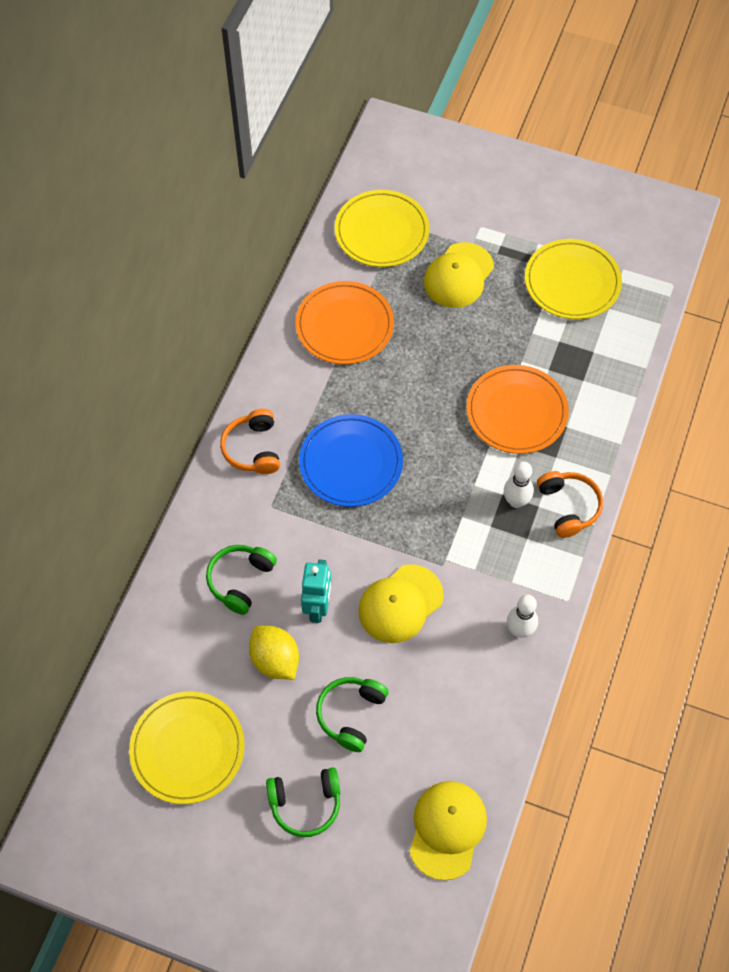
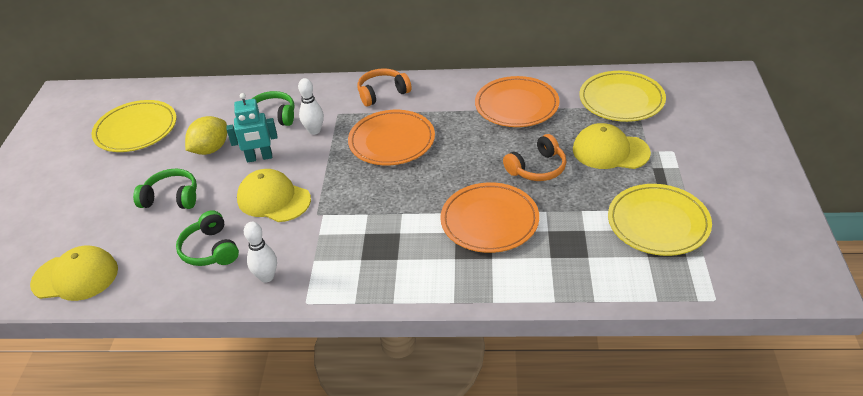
camera: 75 degrees right, 20 degrees down
green headphones [266,768,340,837] -> green headphones moved to [176,210,239,266]
blue plate [299,414,403,507] -> orange plate [348,110,435,165]
white bowling pin [504,461,534,508] -> white bowling pin moved to [298,78,324,135]
orange headphones [537,471,603,538] -> orange headphones moved to [503,134,567,181]

